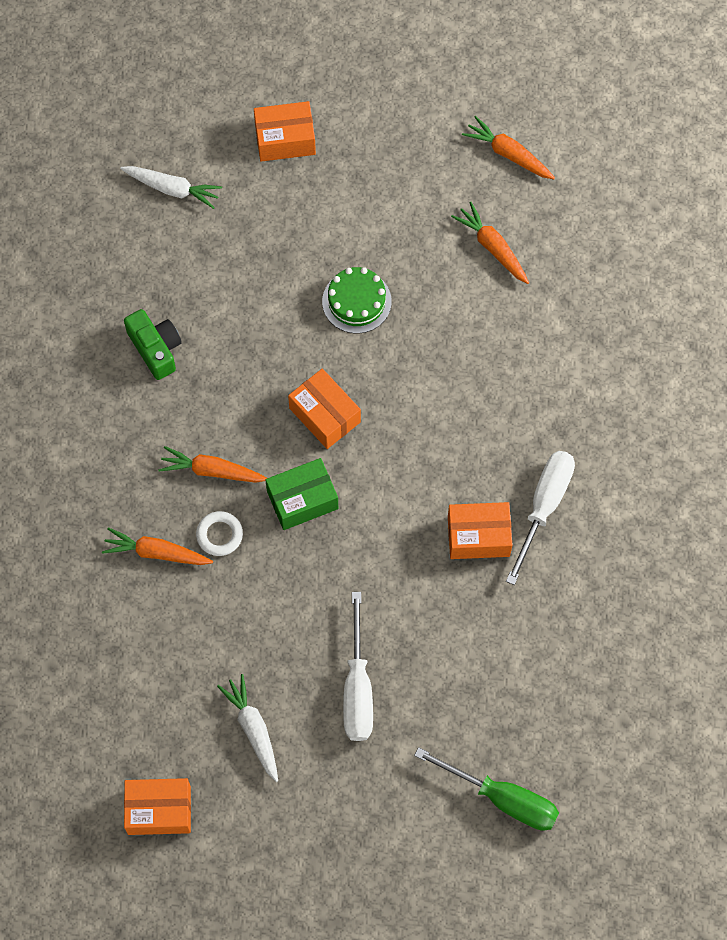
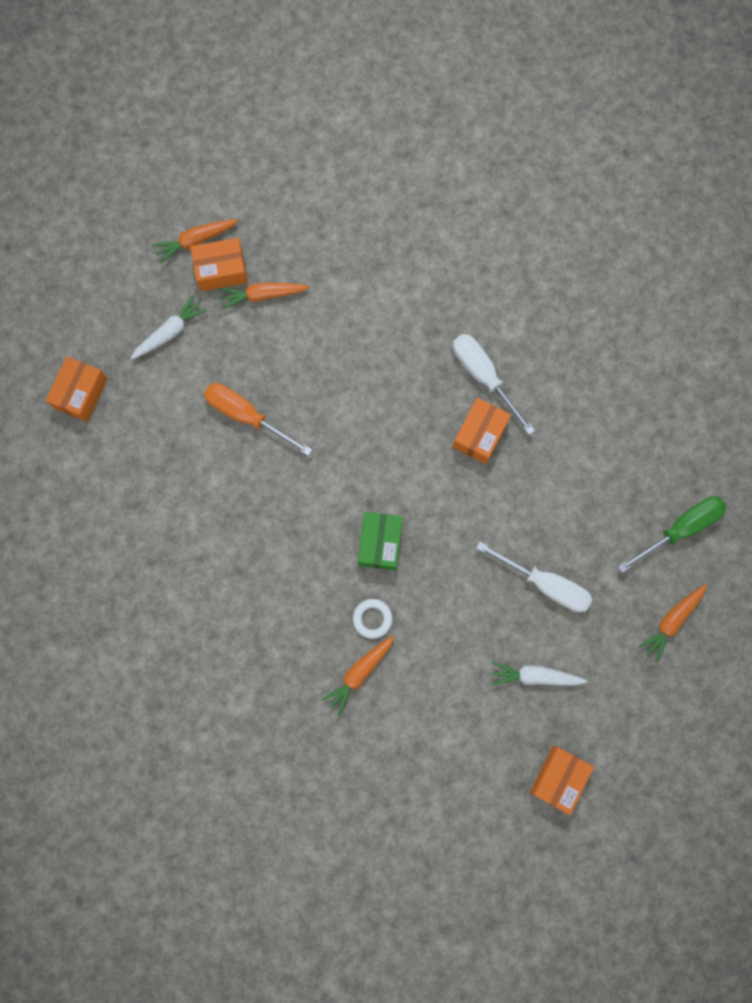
camera: 60 degrees left, 10 degrees up
white carrot [120,166,222,209] -> white carrot moved to [131,295,208,360]
green camera [124,309,182,380] -> none
orange carrot [158,446,267,483] -> orange carrot moved to [638,584,707,662]
orange box [288,368,361,449] -> orange box moved to [190,238,248,291]
green cake [322,267,392,333] -> orange screwdriver [204,383,312,456]

